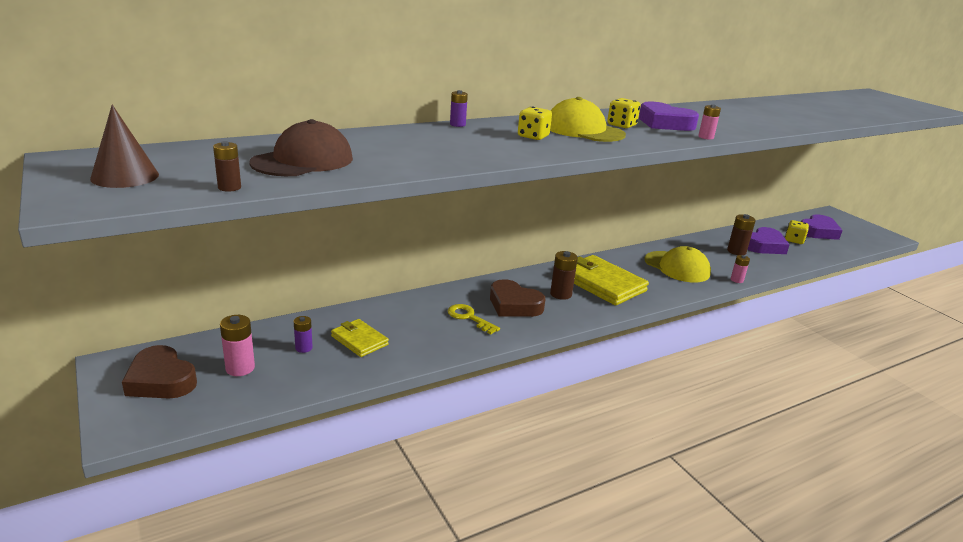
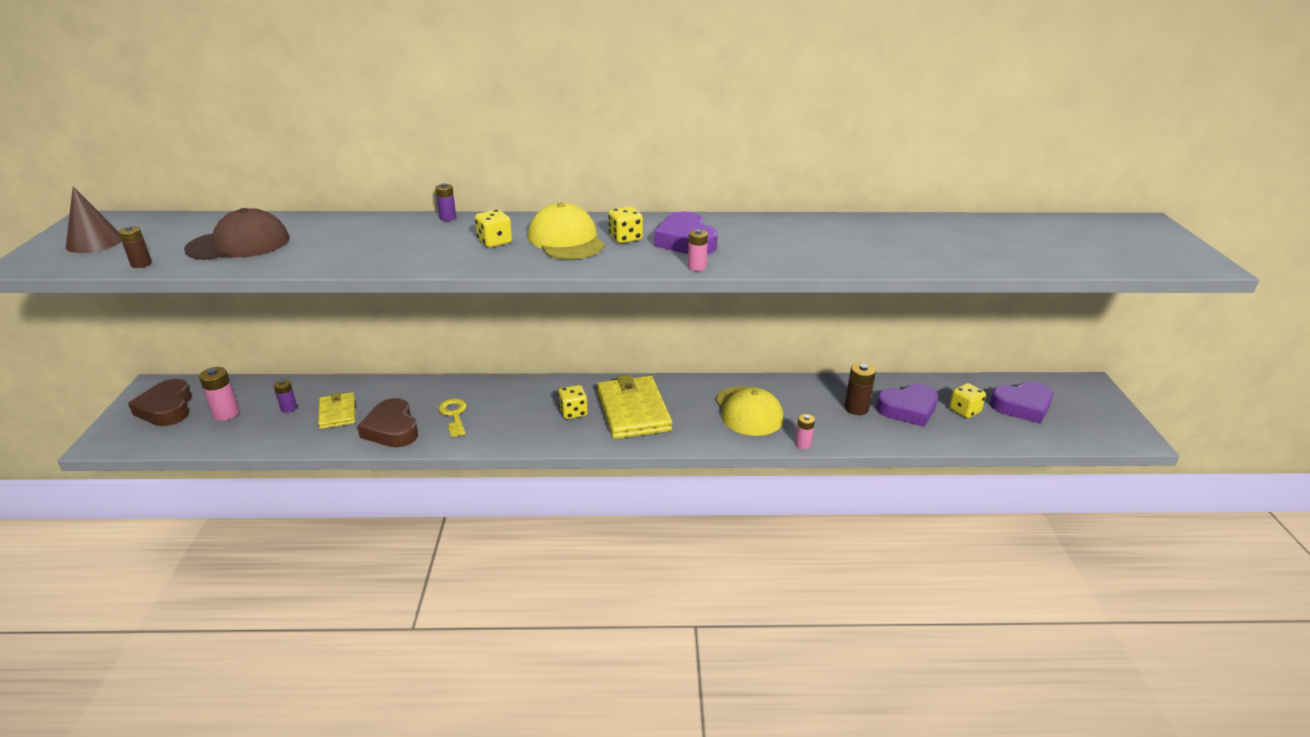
camera: 30 degrees right, 5 degrees up
brown heart [490,279,545,317] -> brown heart moved to [357,398,418,447]
brown battery [550,251,578,300] -> yellow dice [558,385,588,419]

